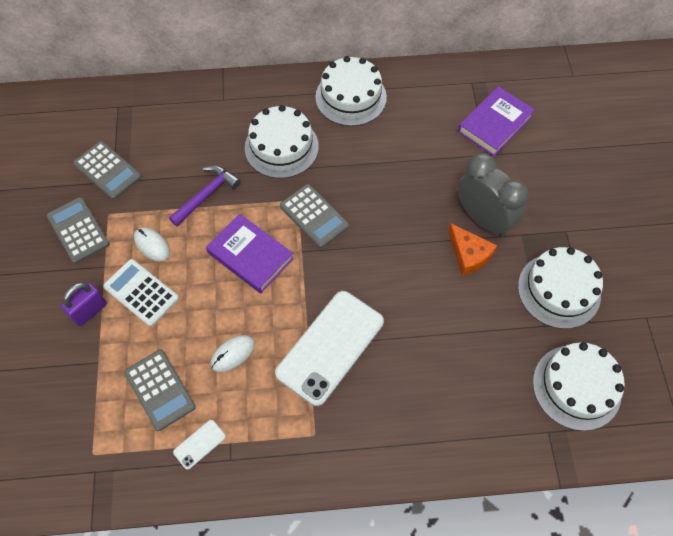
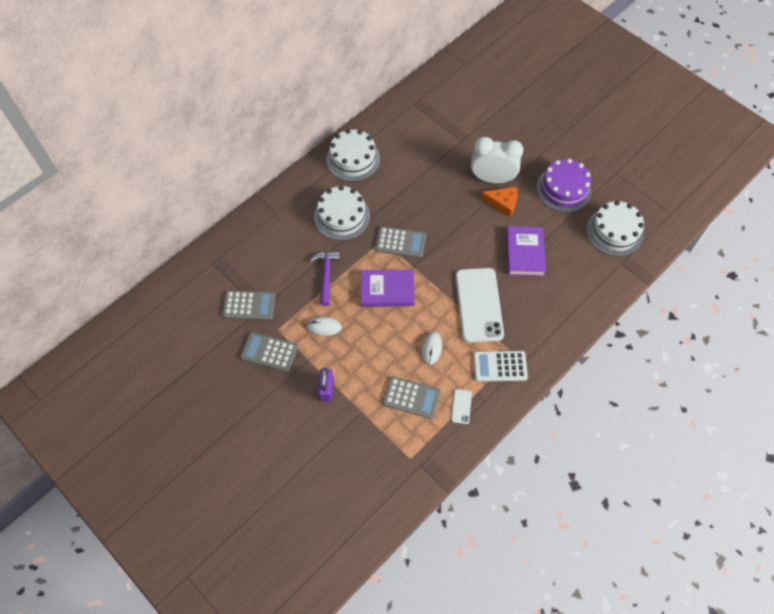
camera: 40 degrees left, 0 degrees up
white calculator [103,259,179,327] -> white calculator moved to [473,351,528,382]
grey clock [457,153,529,237] -> white clock [471,137,523,183]
purple book [458,86,535,156] -> purple book moved to [506,226,546,276]
white cake [518,247,603,329] -> purple cake [536,159,592,213]

